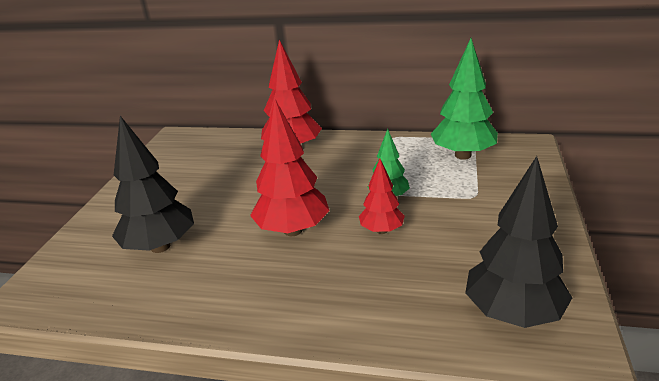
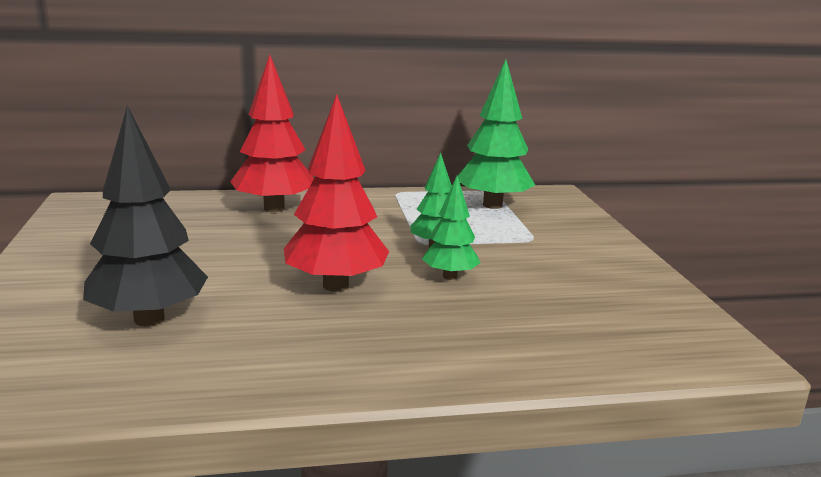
camera: 25 degrees left, 10 degrees down
red tree [359,159,405,234] -> green tree [422,176,480,280]
black tree [465,156,572,328] -> none

